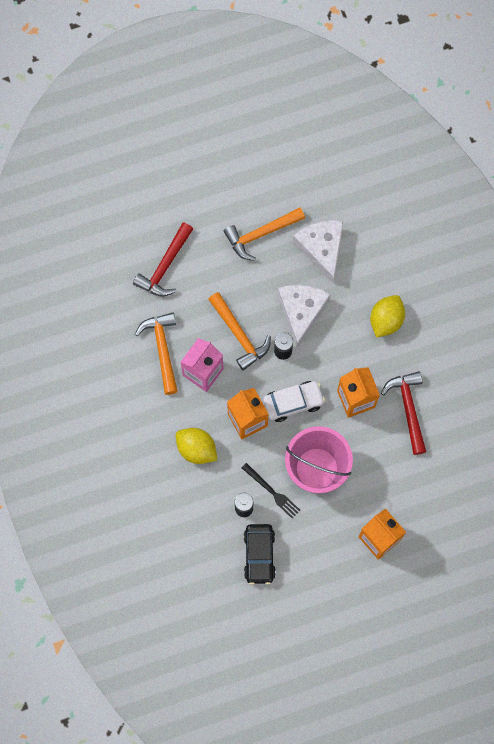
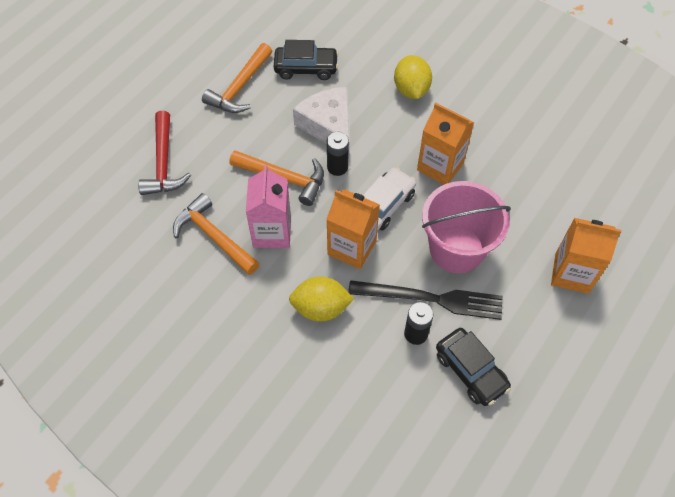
camera: 35 degrees left, 15 degrees down
black fork [242,463,300,519] -> black fork [348,280,503,320], size x1.67
white cheese [293,220,343,283] -> black car [274,40,339,80]
red hammer [381,371,426,455] -> none

